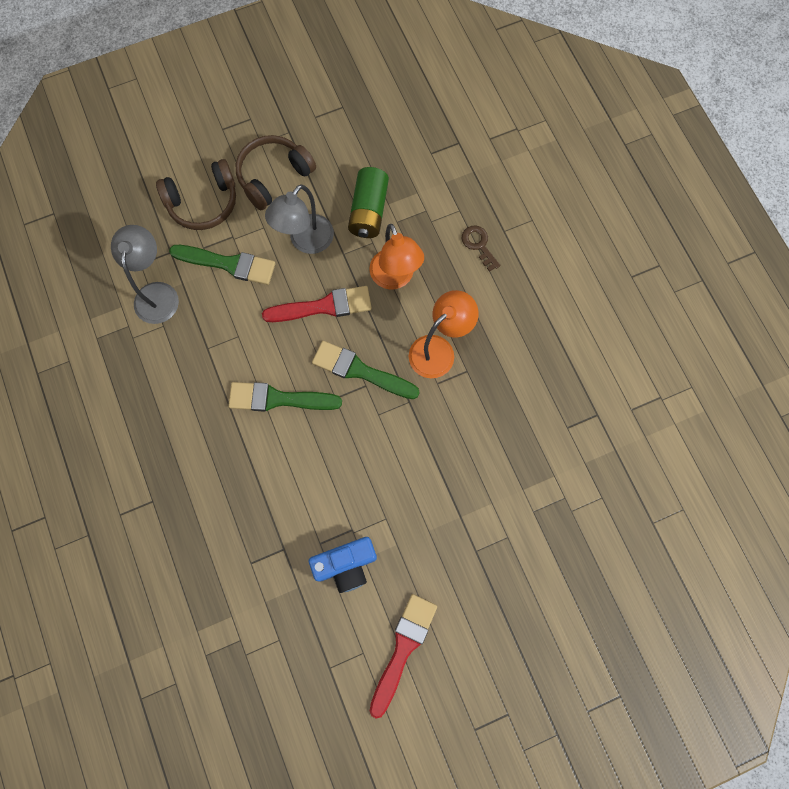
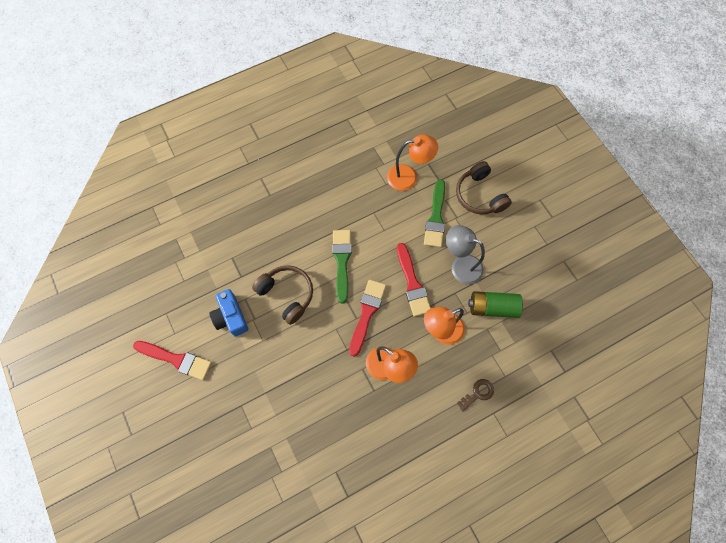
camera: 85 degrees right, 5 degrees down
grey lamp [111,225,179,324] -> orange lamp [387,135,438,191]
brown headphones [236,135,316,210] -> brown headphones moved to [252,265,313,325]
green brush [312,341,420,399] -> red brush [349,280,386,357]

